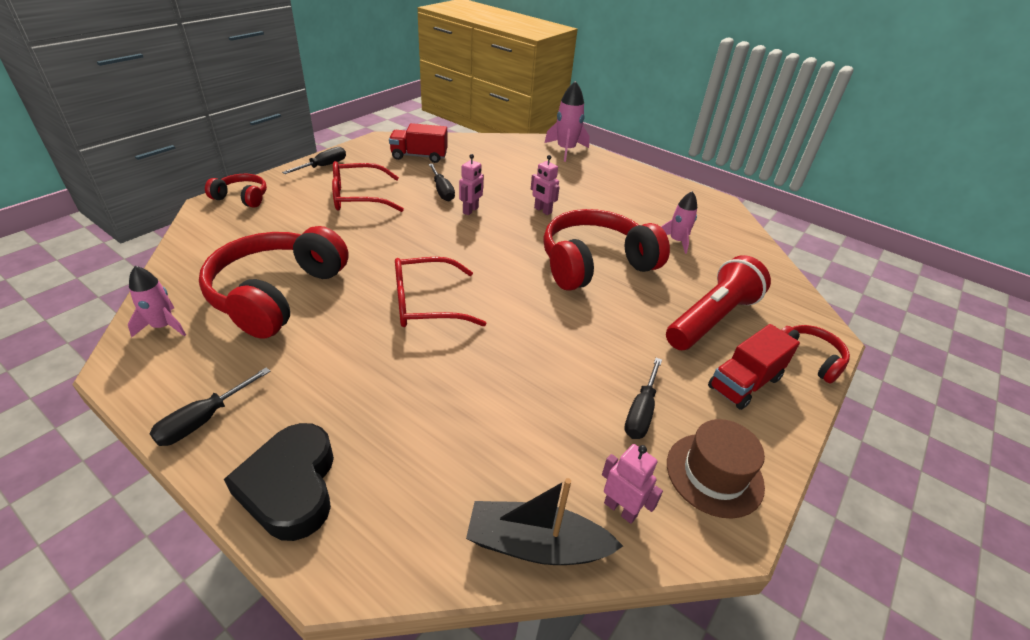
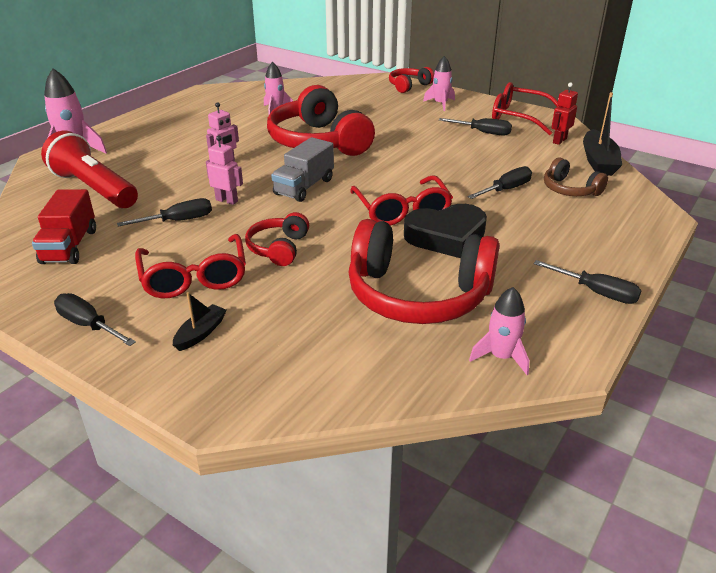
camera: 90 degrees left, 5 degrees down
red headphones [205,174,267,208] -> red headphones moved to [245,212,309,266]
black heart [224,423,334,541] -> black heart moved to [404,204,487,258]
pink robot [602,444,663,524] -> red robot [551,82,578,145]
red flashlight [666,255,771,350] -> red flashlight moved to [41,131,138,208]
brown hat [667,419,765,518] -> red glasses [492,82,558,135]
red truck [708,324,800,410] -> pink rocket [423,56,455,111]
none -> black boat [173,292,227,351]
none -> grey truck [271,137,334,202]
none -> black screwdriver [468,166,532,199]
none -> brown headphones [544,157,608,196]

